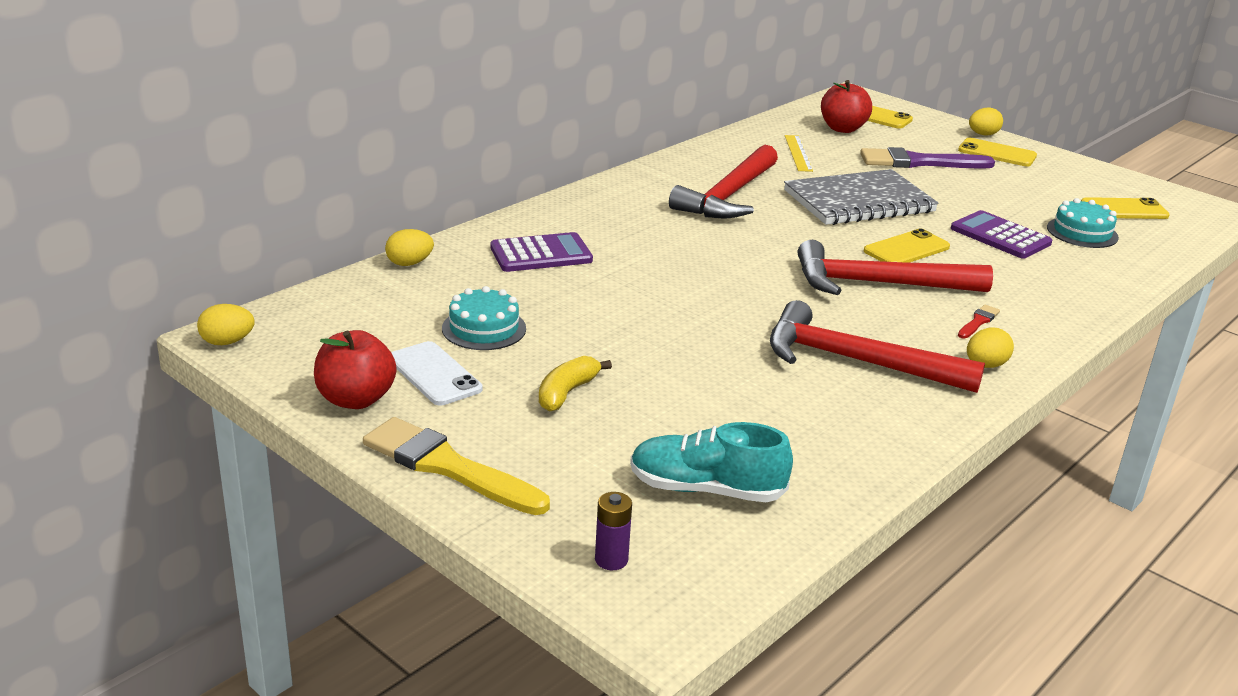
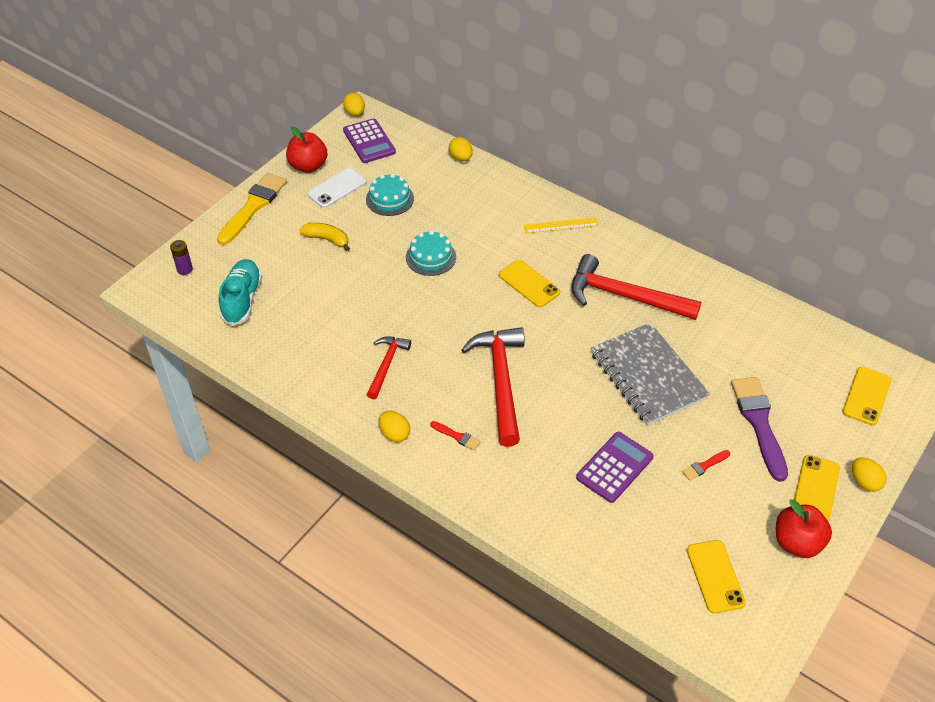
camera: 85 degrees right, 20 degrees up
purple calculator [490,232,593,272] -> purple calculator moved to [343,118,396,163]
red hammer [770,300,985,393] -> red hammer [366,336,411,399], size x0.57
yellow ruler [785,135,813,172] -> yellow ruler moved to [524,217,599,233]
red apple [821,80,872,133] -> red apple moved to [776,499,832,558]
yellow phone [864,229,950,263] -> yellow phone moved to [499,260,560,307]
turquoise cake [1047,198,1119,248] -> turquoise cake moved to [406,230,456,276]
none -> red brush [682,450,730,481]

